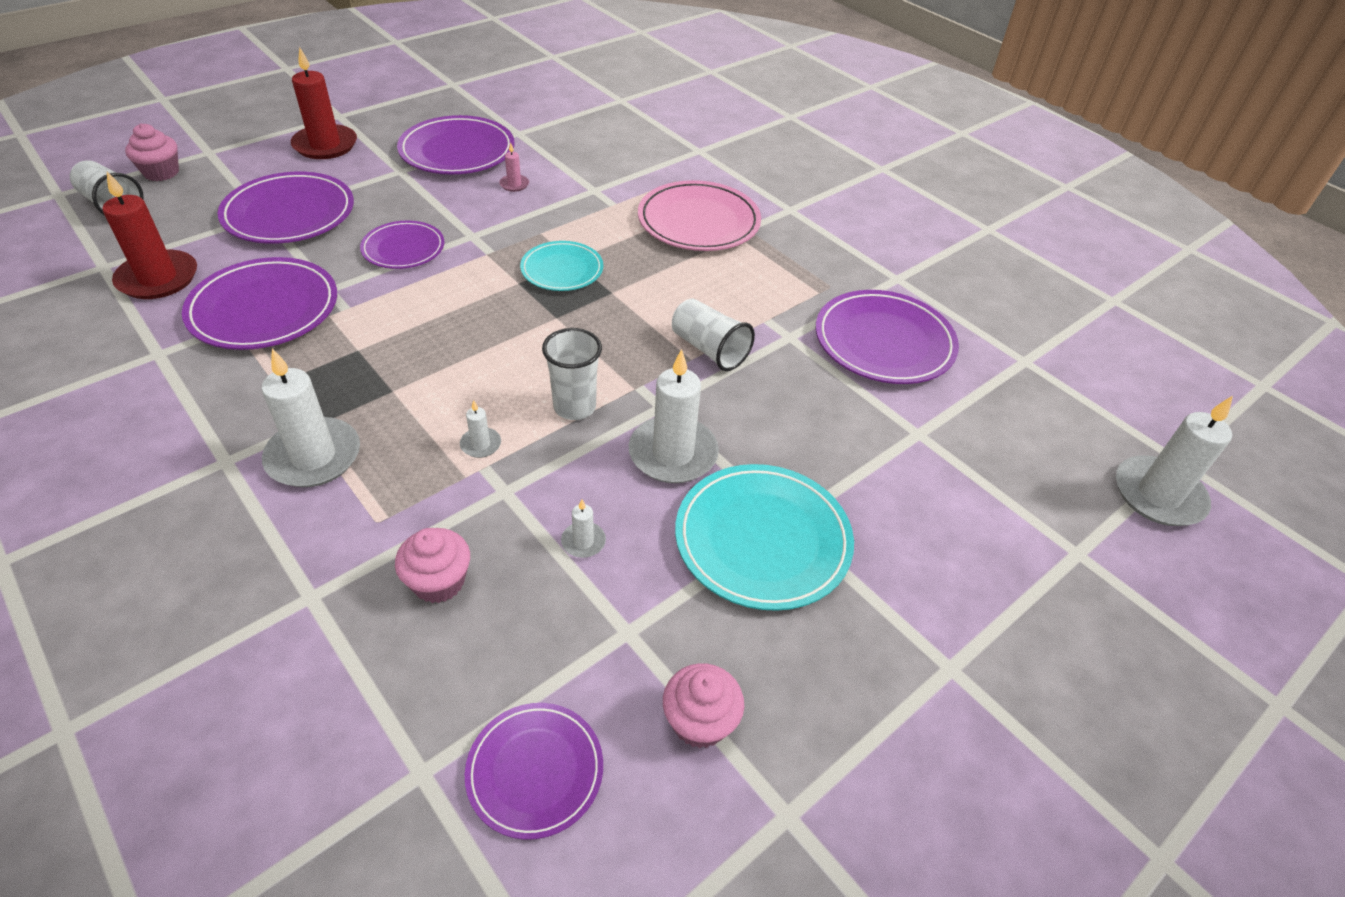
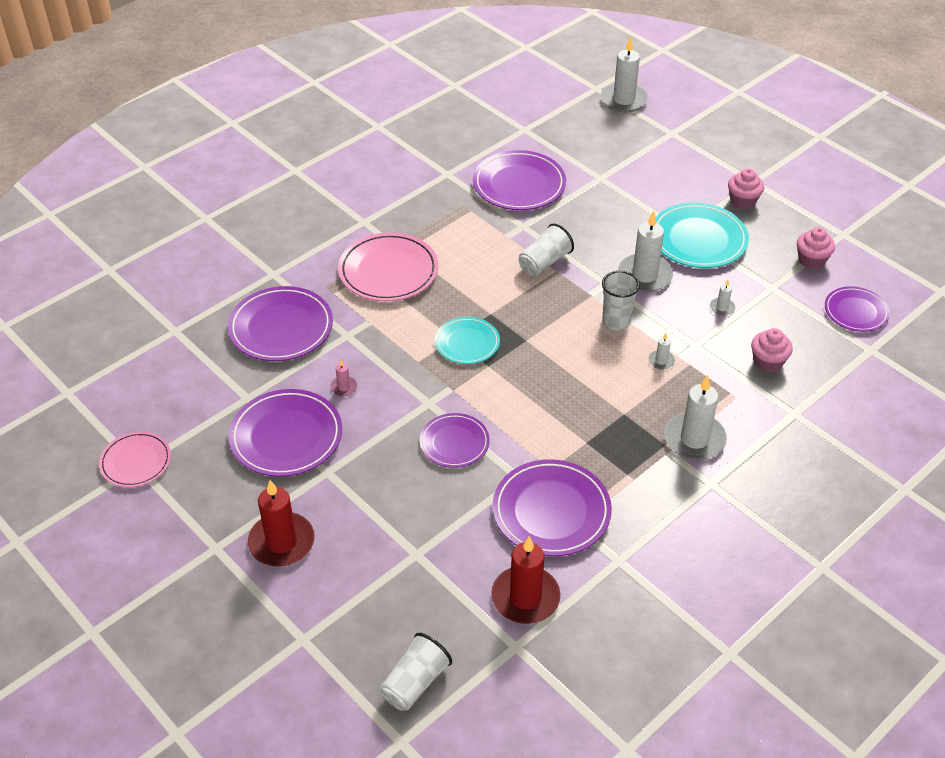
camera: 90 degrees left, 0 degrees up
pink cupcake [125,123,179,181] -> pink cupcake moved to [728,168,764,209]
purple plate [218,172,354,244] -> purple plate moved to [228,286,333,361]
none -> pink plate [99,431,171,487]

